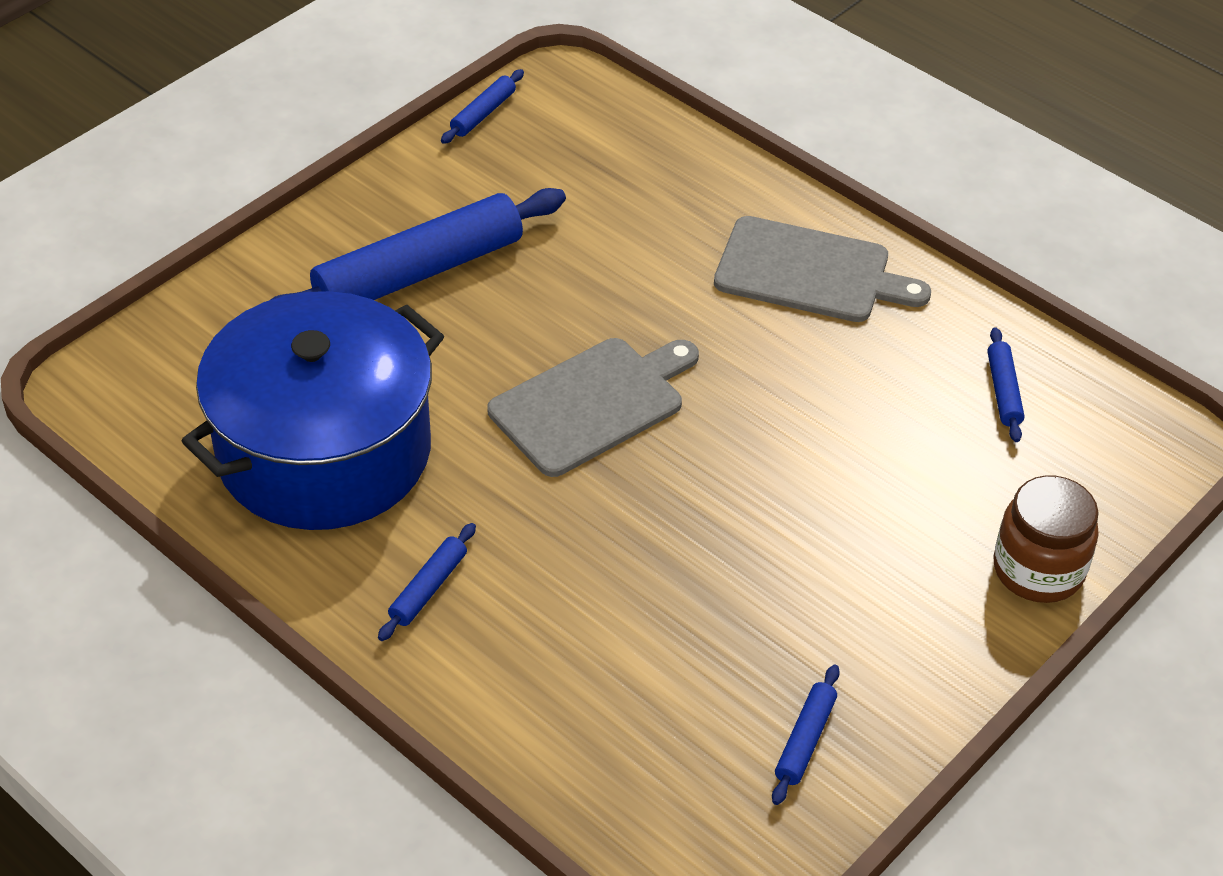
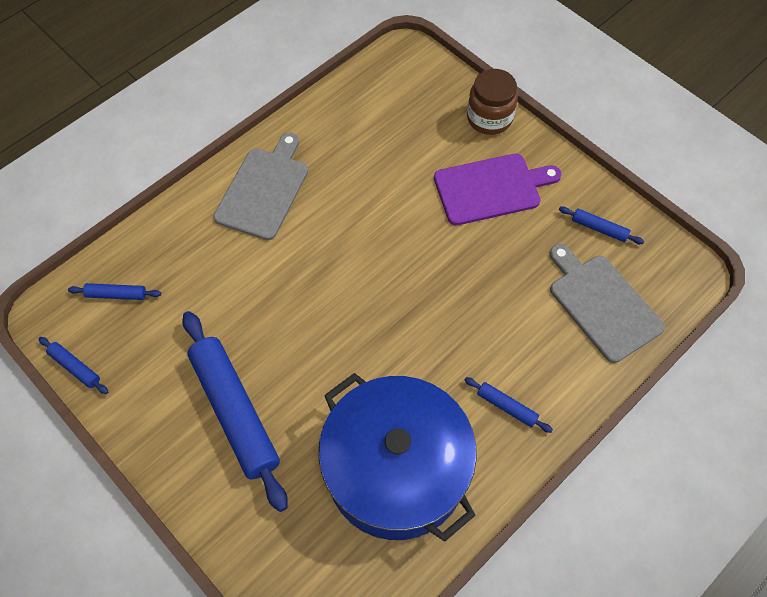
camera: 85 degrees left, 15 degrees up
grey cutting board [487,338,699,477] -> grey cutting board moved to [550,244,665,363]
blue rolling pin [987,327,1025,442] -> blue rolling pin moved to [68,283,161,300]
none -> purple cutting board [434,154,562,225]

